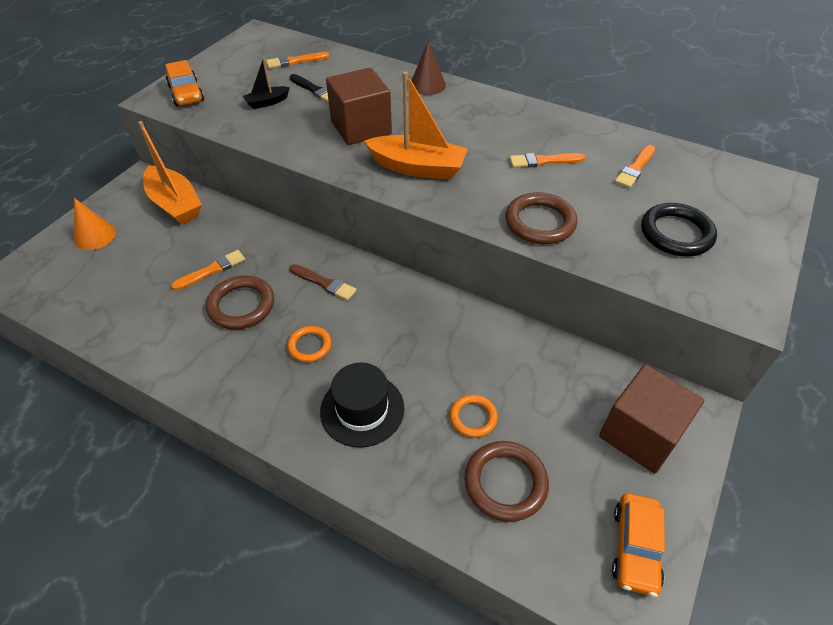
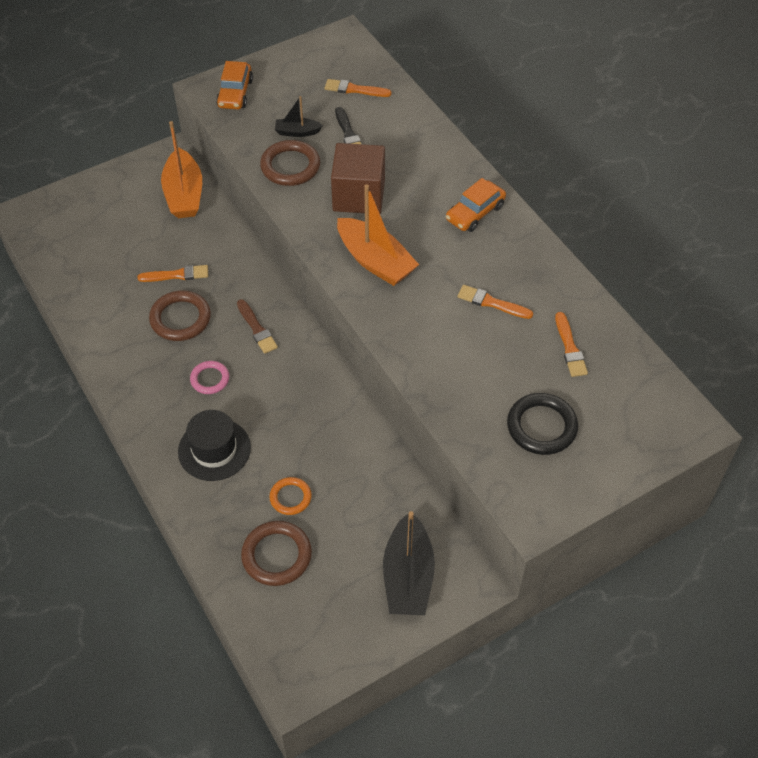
camera: 30 degrees right, 5 degrees up
orange cone [74,198,116,250] -> none
orange ring [287,326,331,363] -> pink ring [190,361,229,394]
brown cone [411,41,446,95] -> none
brown ring [505,192,577,244] -> brown ring moved to [260,140,320,186]
brown cube [599,365,704,474] -> black boat [383,511,435,615]
orange car [612,493,665,597] -> orange car moved to [446,178,506,232]
orange brush [615,145,655,188] -> orange brush turned 75 degrees counterclockwise [555,312,588,377]

